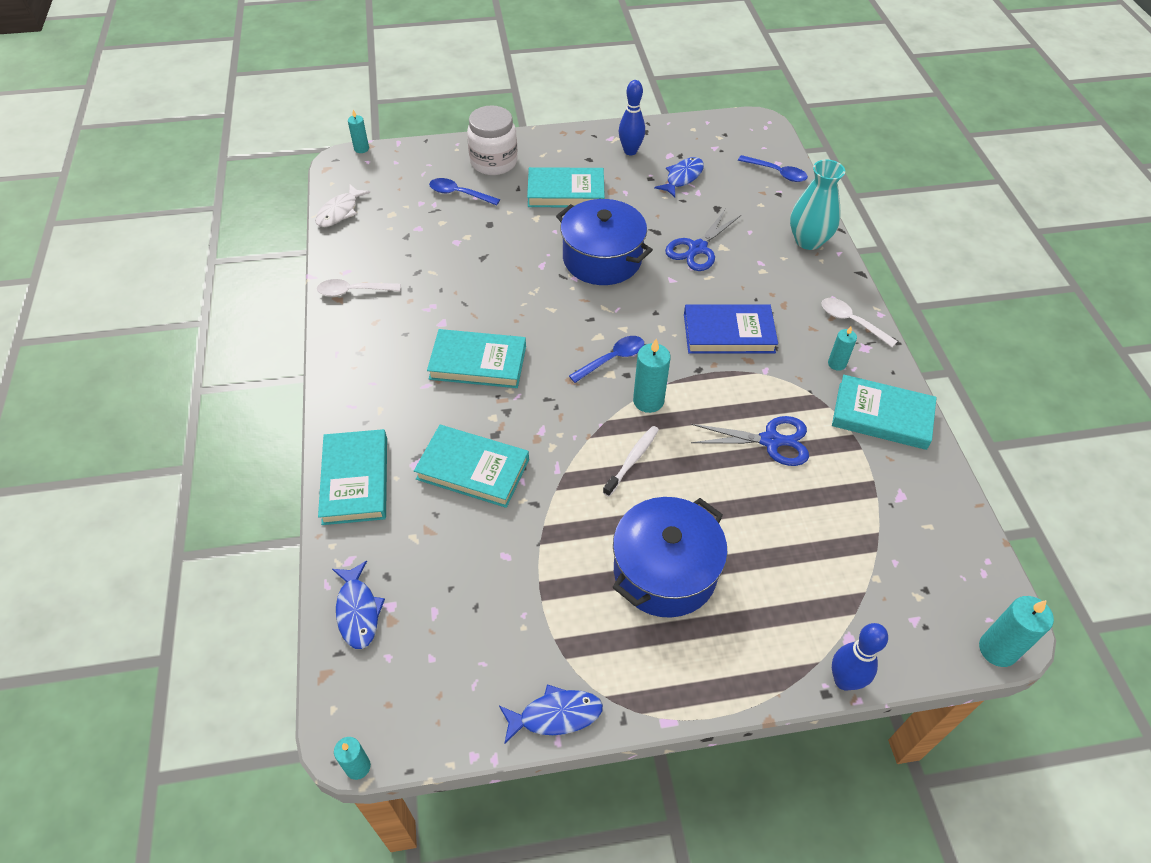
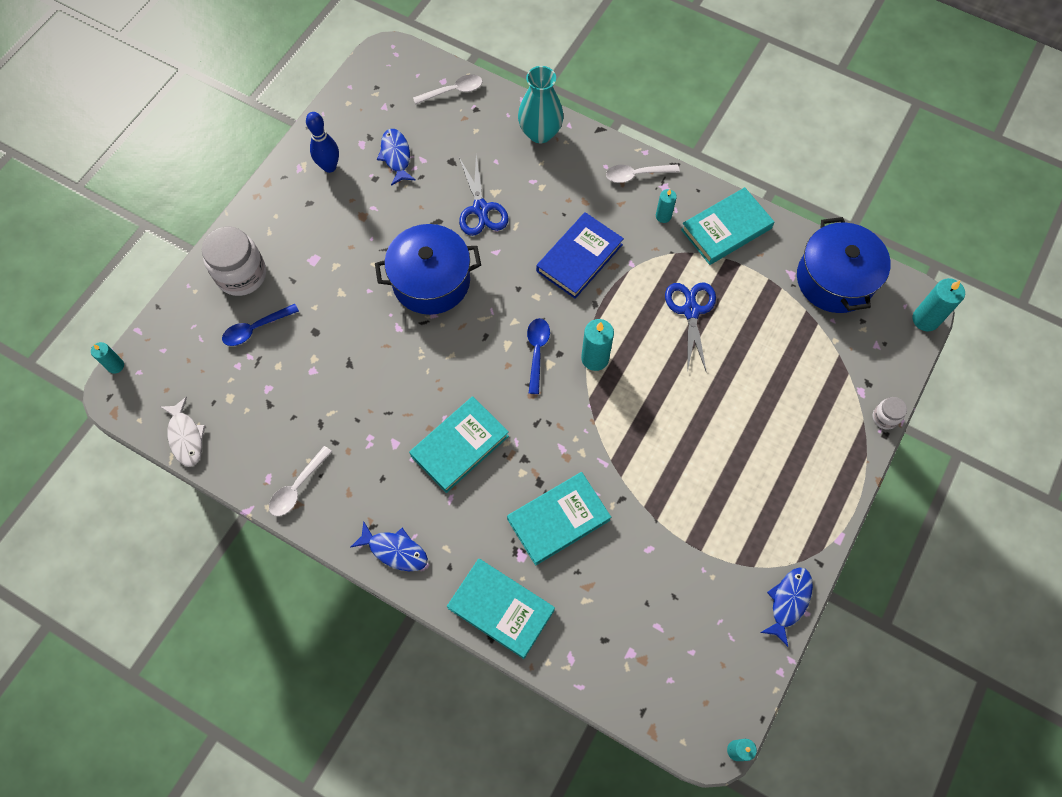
camera: 50 degrees left, 15 degrees up
blue fish [332,561,385,649] -> blue fish moved to [351,521,428,571]
turquoise book [527,167,605,207] -> none
white toothbrush [603,426,659,497] -> none
blue pot [613,497,728,618] -> blue pot moved to [797,217,891,313]
blue scissors [691,416,809,466] -> blue scissors turned 45 degrees counterclockwise [665,283,716,373]
blue spoon [738,155,808,182] -> white spoon [413,74,482,105]
blue bowling pin [832,623,888,690] -> white jar [873,397,907,430]

